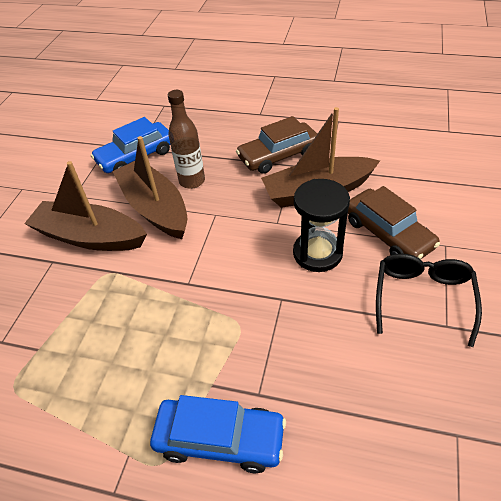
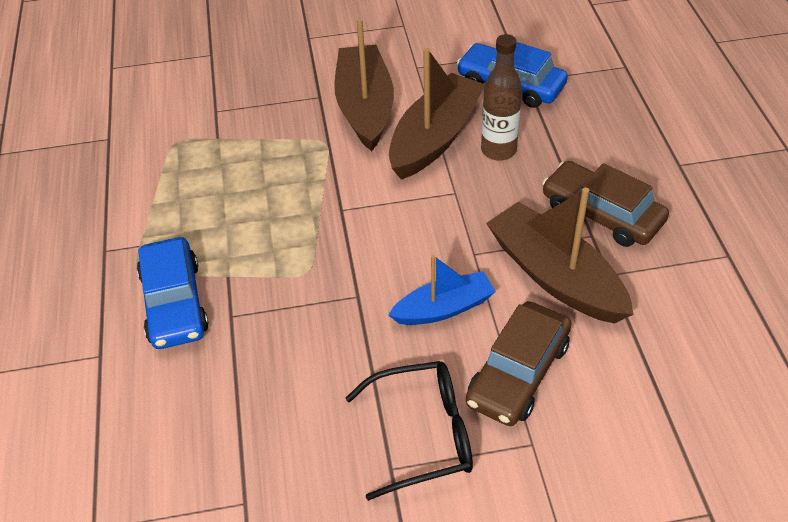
camera: 65 degrees right, 0 degrees up
black hourglass [293,179,350,272] -> blue boat [388,255,496,325]

